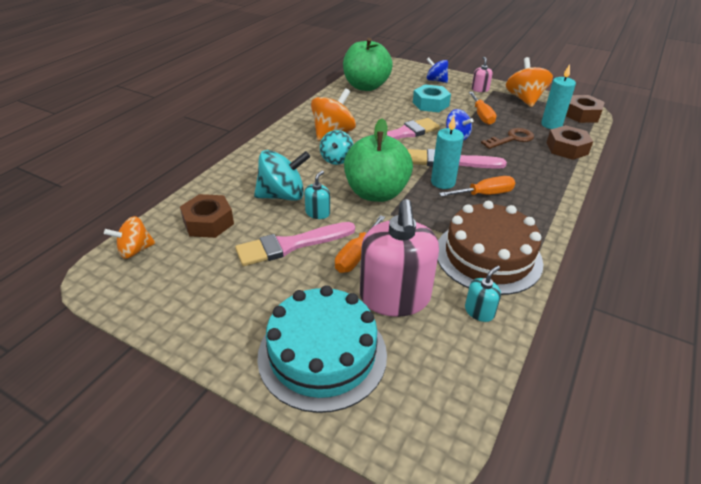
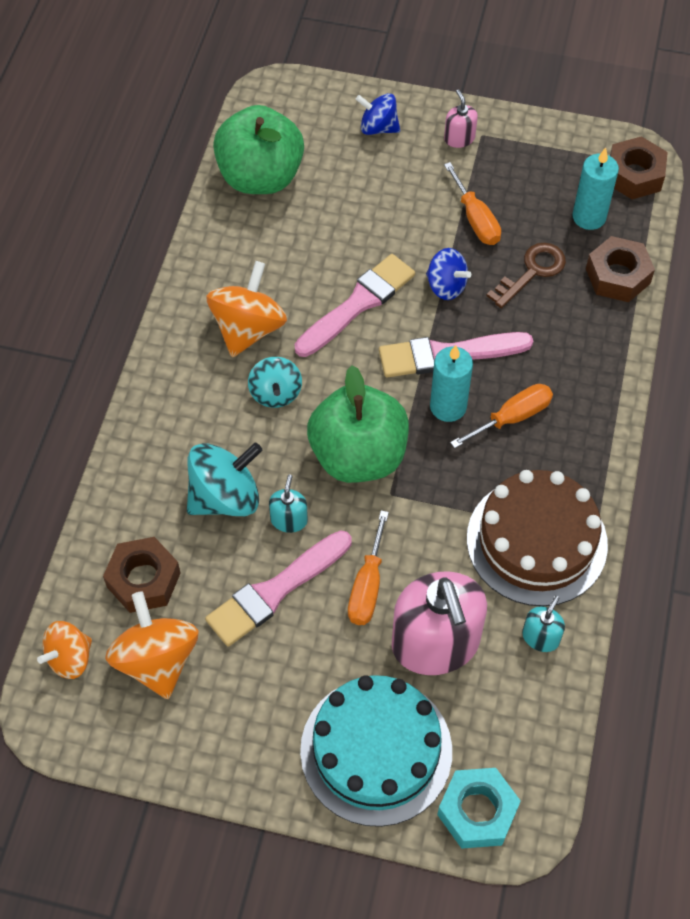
camera: 15 degrees left, 20 degrees up
turquoise nut [413,84,451,112] -> turquoise nut moved to [437,768,521,849]
orange spinning top [506,57,553,107] -> orange spinning top moved to [105,591,199,699]

